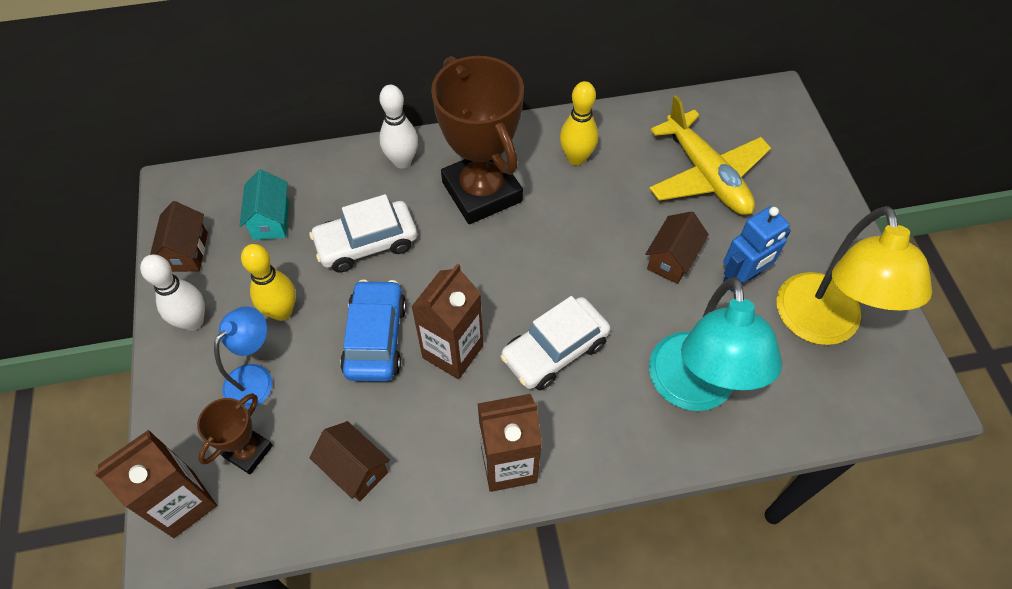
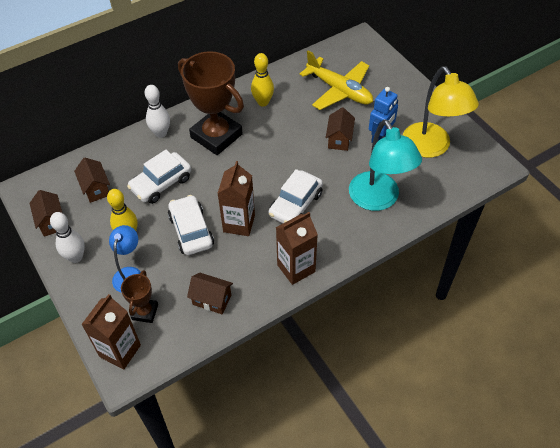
camera: 20 degrees left, 5 degrees down
turquoise house [240,169,289,240] -> brown house [74,157,110,203]
blue car [340,279,407,381] -> white car [168,195,214,255]

